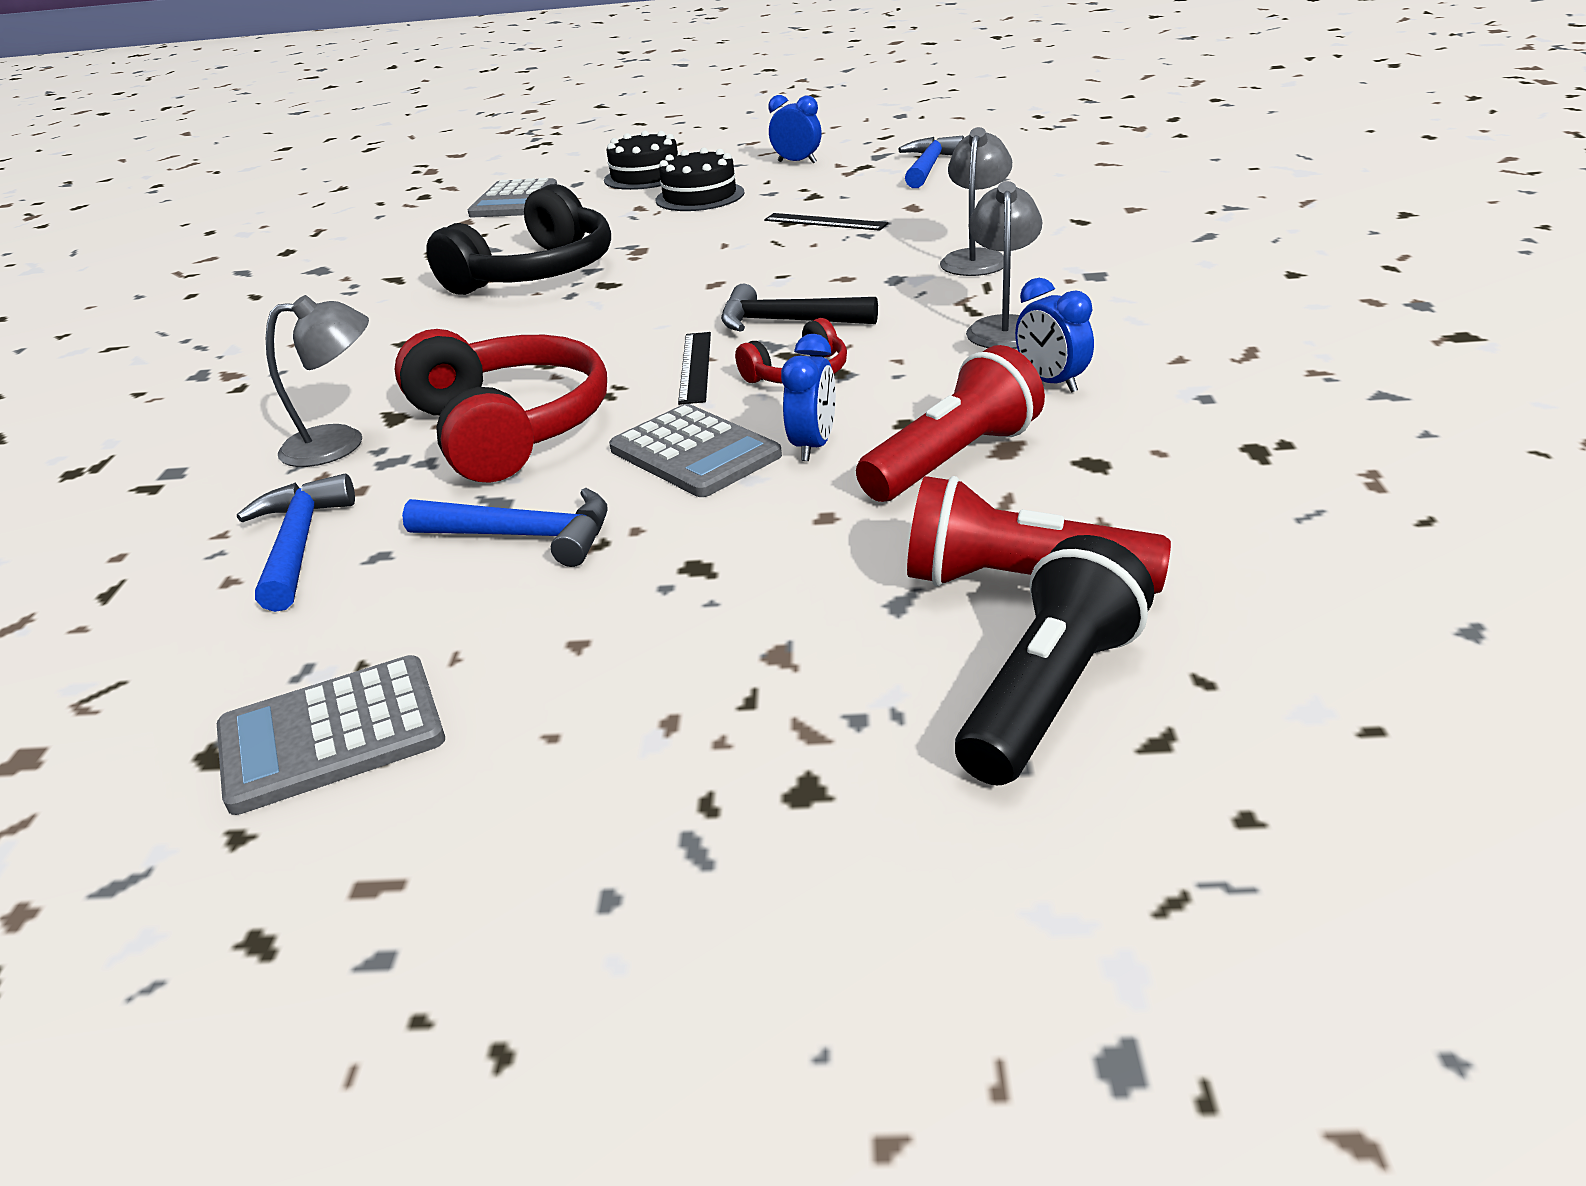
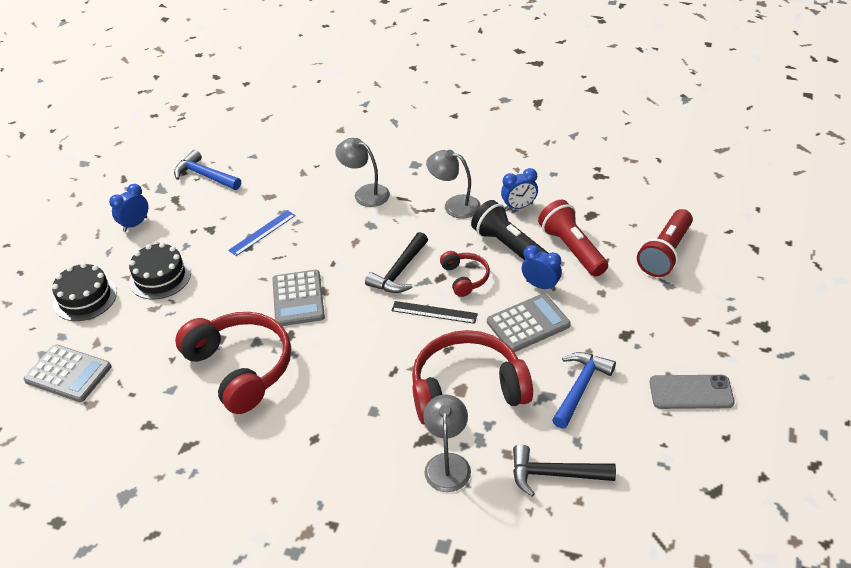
camera: 75 degrees left, 10 degrees up
grey calculator [217,655,445,815] -> grey calculator moved to [272,270,325,326]
blue hammer [237,474,355,612] -> black hammer [513,444,616,497]
black headphones [426,184,611,295] -> red headphones [175,312,291,414]
black ruler [764,213,888,231] -> blue ruler [228,210,296,256]
black flashlight [955,535,1154,785] -> black flashlight moved to [471,200,549,260]
none -> grey phone [650,375,735,409]

